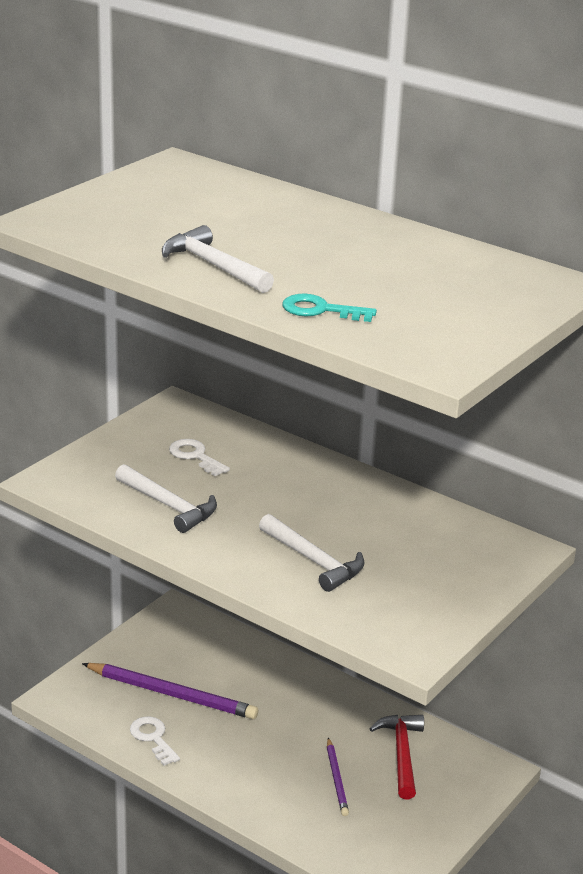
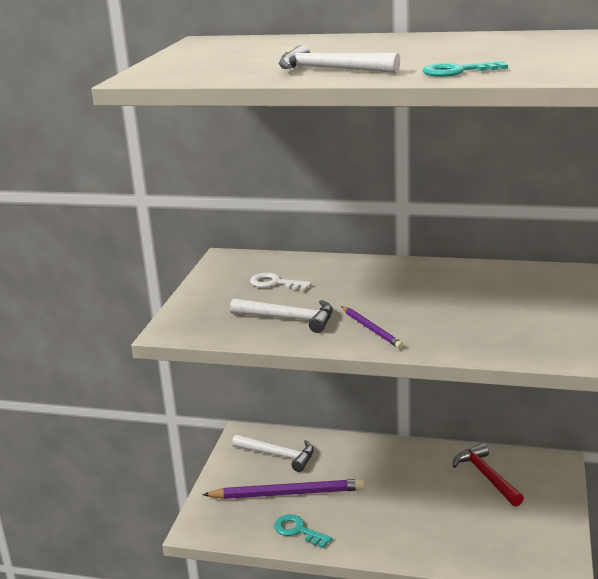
camera: 20 degrees left, 5 degrees down
white key [130,716,180,766] -> turquoise key [274,514,332,548]
white hammer [259,514,365,592] -> white hammer moved to [232,435,314,472]
purple pencil [327,738,349,816] -> purple pencil moved to [341,306,403,349]

